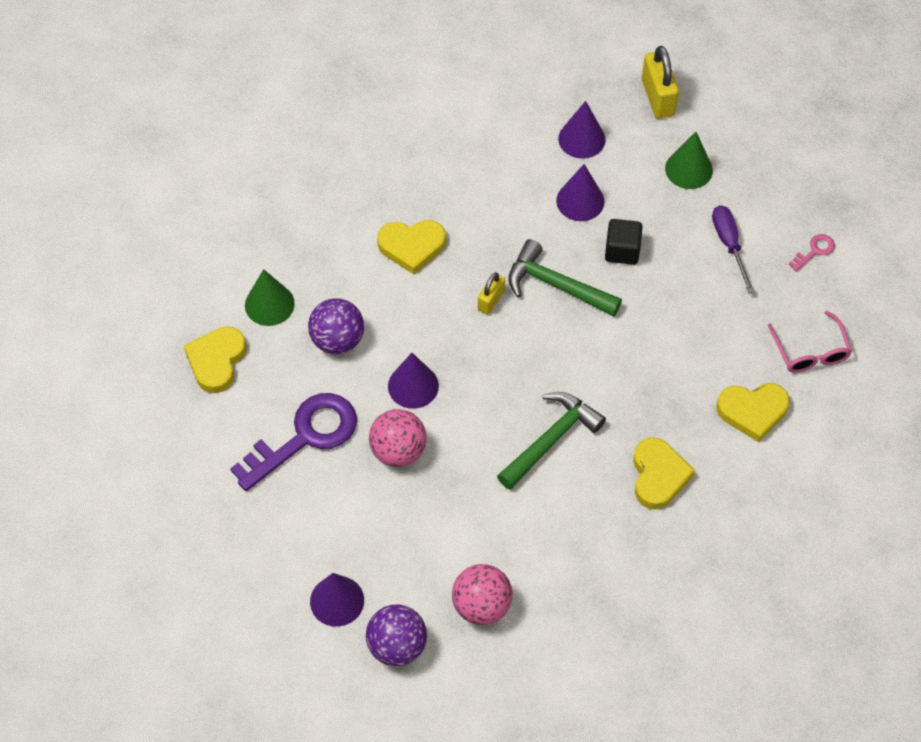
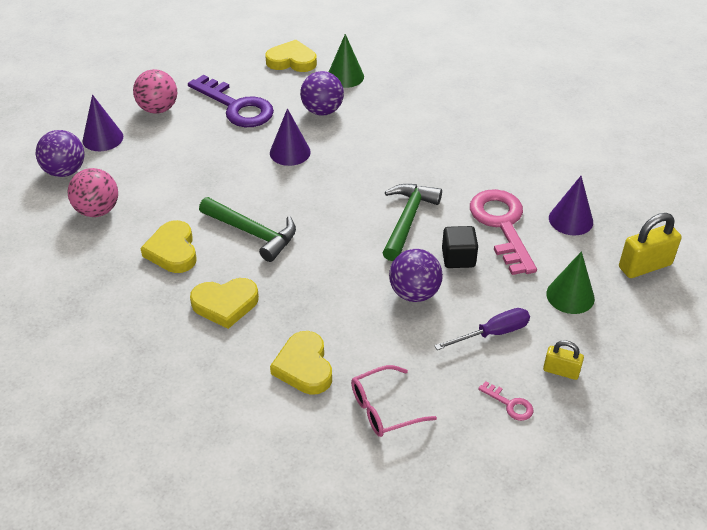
camera: 80 degrees right, 15 degrees down
pink ball [369,409,427,467] -> pink ball moved to [133,69,177,114]
yellow heart [377,220,446,274] -> yellow heart moved to [140,220,197,273]
yellow padlock [478,272,505,315] -> yellow padlock moved to [543,340,584,380]
purple cone [556,164,604,221] -> pink key [470,189,537,275]
none -> purple ball [389,249,443,302]

